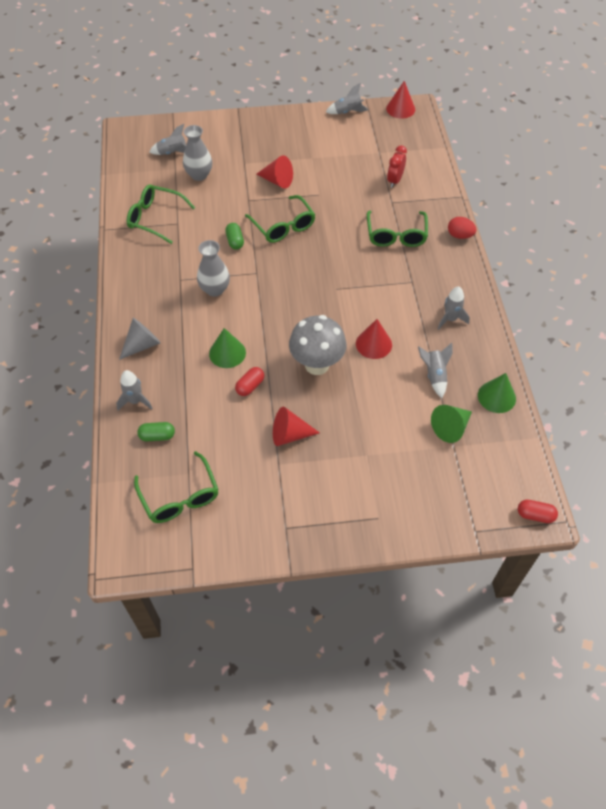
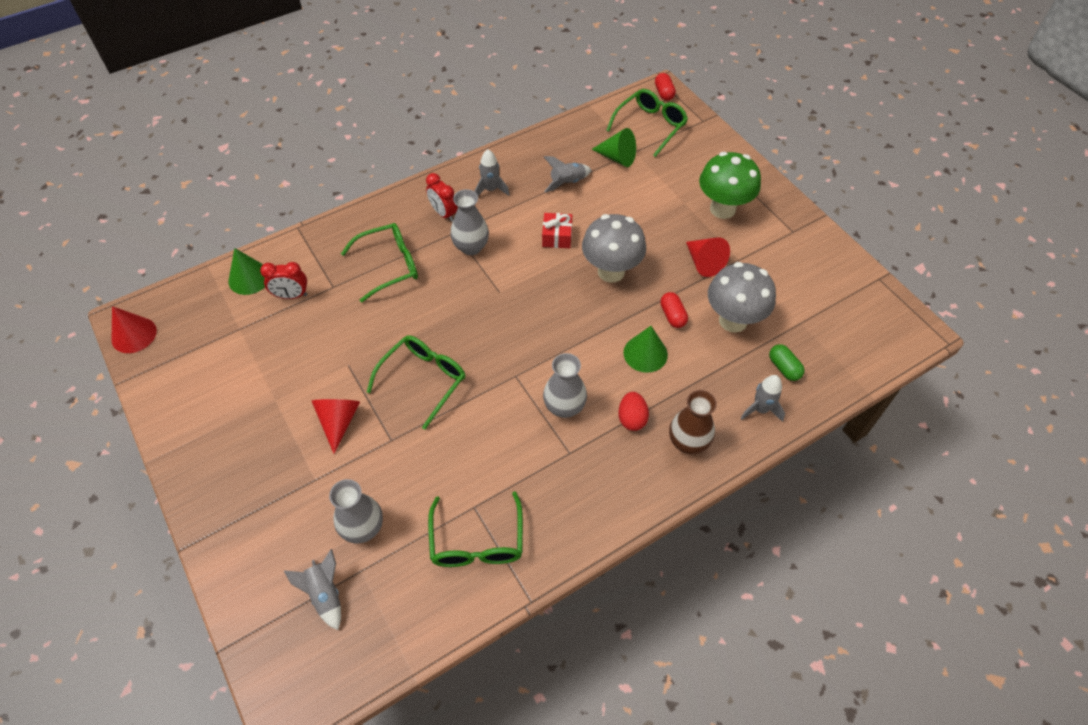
camera: 115 degrees left, 0 degrees up
grey cone [119,318,161,360] -> brown vase [669,390,717,454]
green glasses [134,451,219,523] -> green glasses moved to [606,89,688,157]
green capsule [225,223,244,250] -> none
red capsule [235,367,264,396] -> red capsule turned 60 degrees clockwise [660,292,688,328]
grey rocket [326,83,369,114] -> none
red cone [356,319,392,359] -> red gift [542,213,572,248]
red egg [448,217,477,239] -> red egg moved to [618,392,649,431]
green cone [478,373,516,413] -> green cone moved to [228,248,265,295]
none -> red clock [426,173,458,222]
none -> grey vase [450,189,489,255]
none -> green mushroom [699,152,761,219]
none -> grey mushroom [708,262,776,333]

